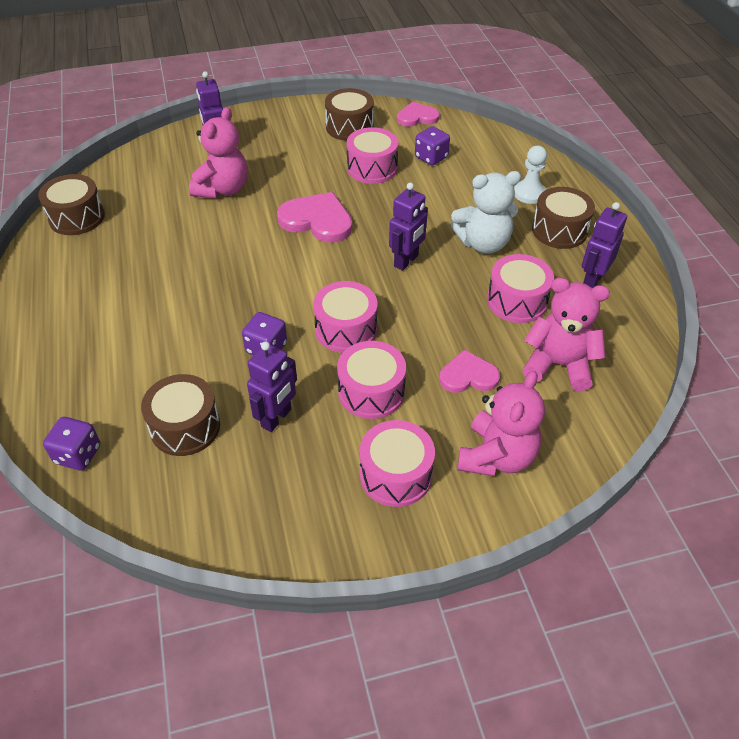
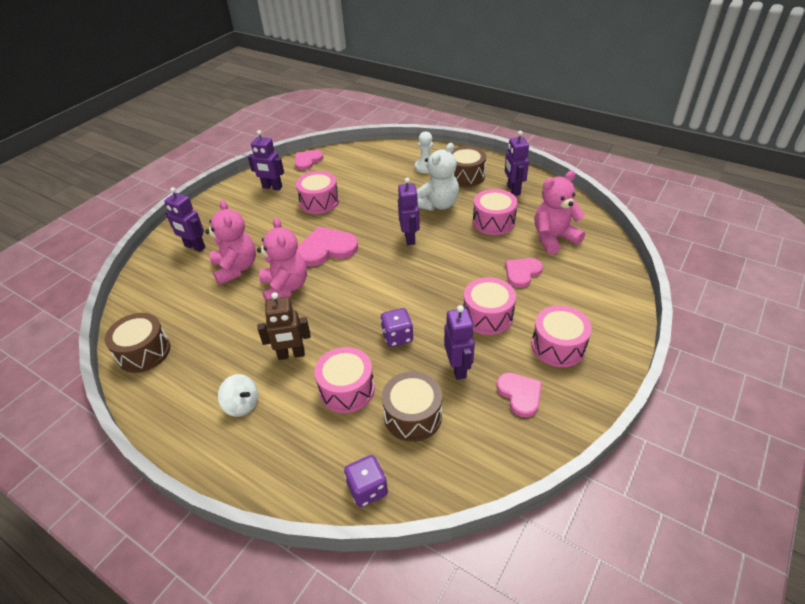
camera: 40 degrees left, 5 degrees down
pink drum [313,281,377,353] -> pink drum moved to [314,347,375,413]
brown drum [325,88,374,141] -> purple robot [248,130,284,190]
purple dice [415,126,450,165] -> none
pink teddy bear [457,371,545,476] -> pink teddy bear moved to [257,217,307,301]
none -> white spinning top [218,374,258,417]
none -> brown robot [258,292,310,360]
none -> pink heart [496,373,542,417]

